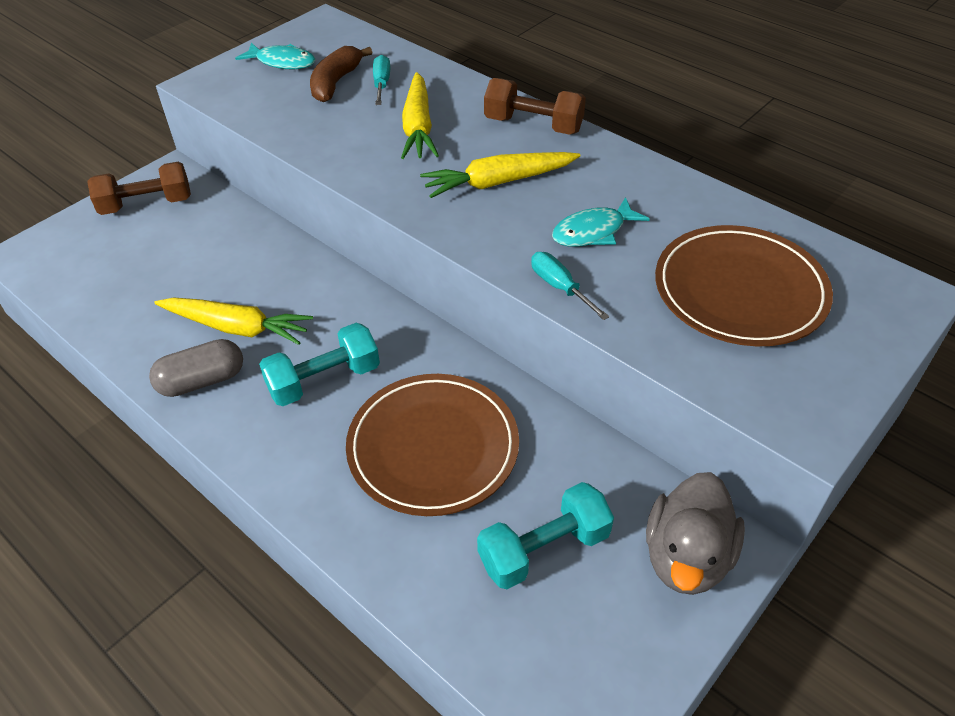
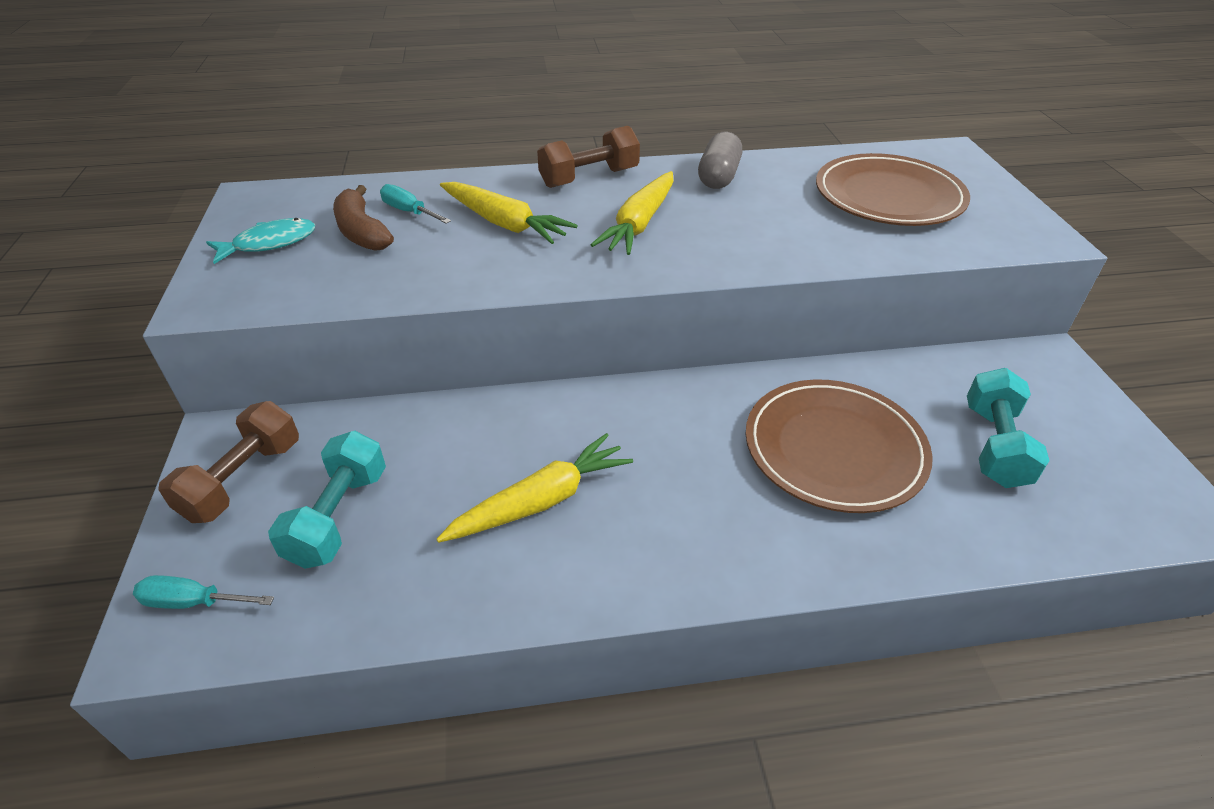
camera: 50 degrees left, 5 degrees down
grey capsule [149,339,243,397] -> grey capsule moved to [698,132,742,189]
turquoise dumbbell [259,323,380,406] -> turquoise dumbbell moved to [268,431,386,569]
turquoise screwdriver [531,252,609,320] -> turquoise screwdriver moved to [133,575,274,609]
turquoise fish [552,197,650,247] -> none
grey duck [646,472,745,595] -> none

